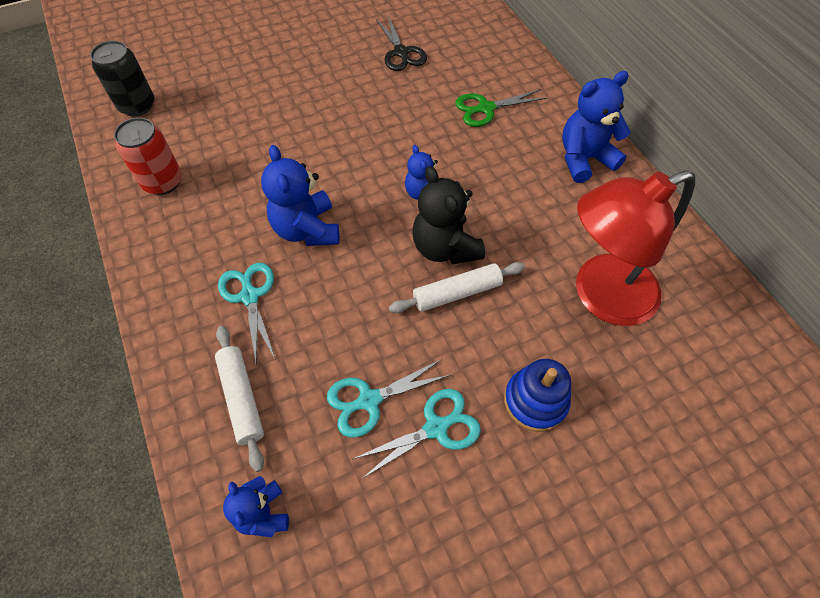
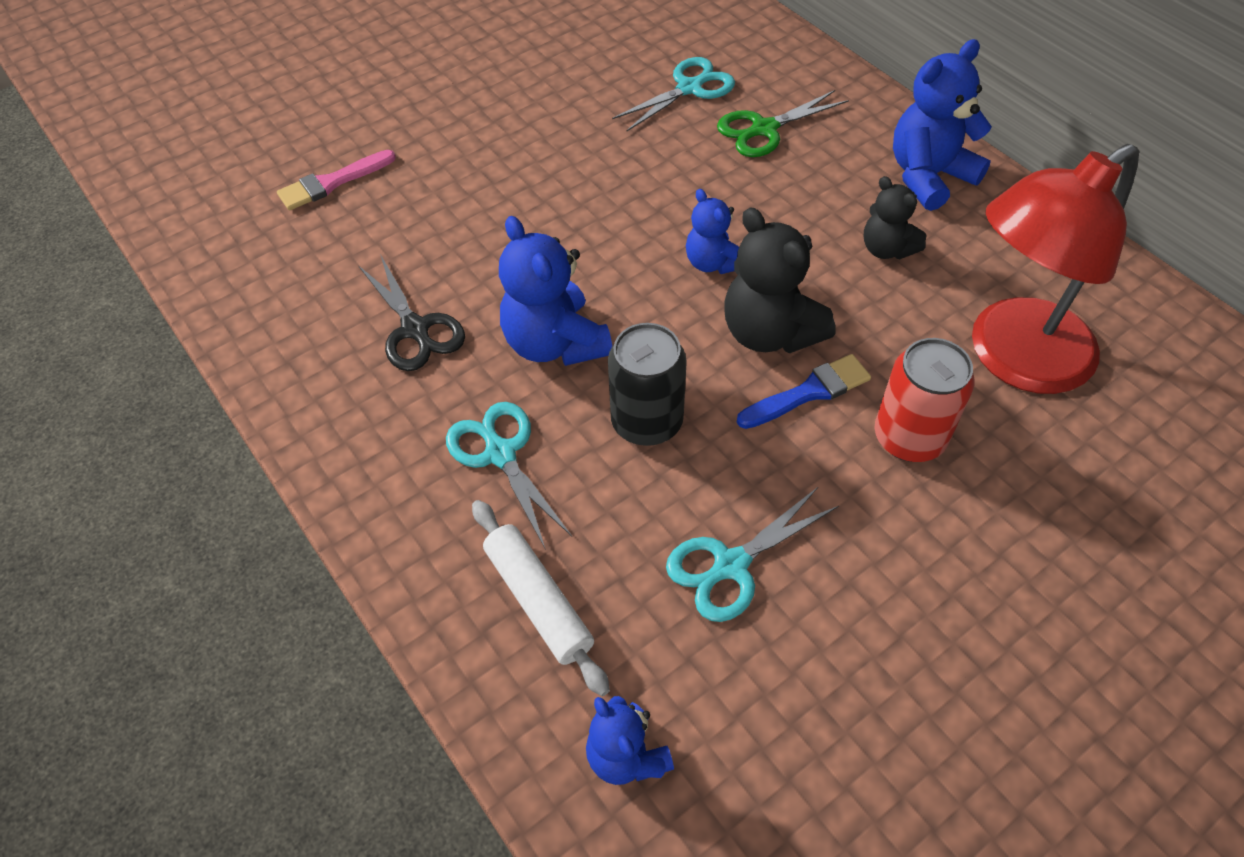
camera: 10 degrees left, 5 degrees down
black can [90,40,155,117] -> black can moved to [608,323,687,446]
red can [114,117,182,195] -> red can moved to [875,338,974,462]
turquoise scissors [353,389,481,479] -> turquoise scissors moved to [612,57,735,132]
black scissors [376,15,427,71] -> black scissors moved to [358,254,465,371]
white rolling pin [389,262,525,313] -> blue brush [737,354,871,429]
blue stacking toy [504,359,571,432] -> none
none -> pink brush [277,150,396,211]
none -> black teddy bear [864,176,926,259]

